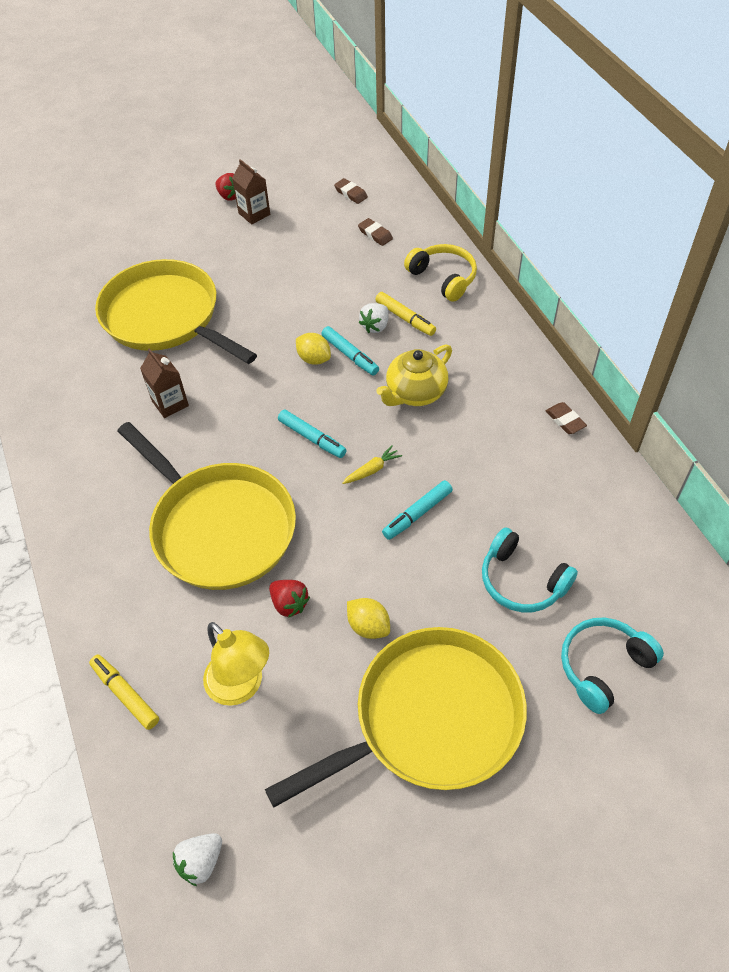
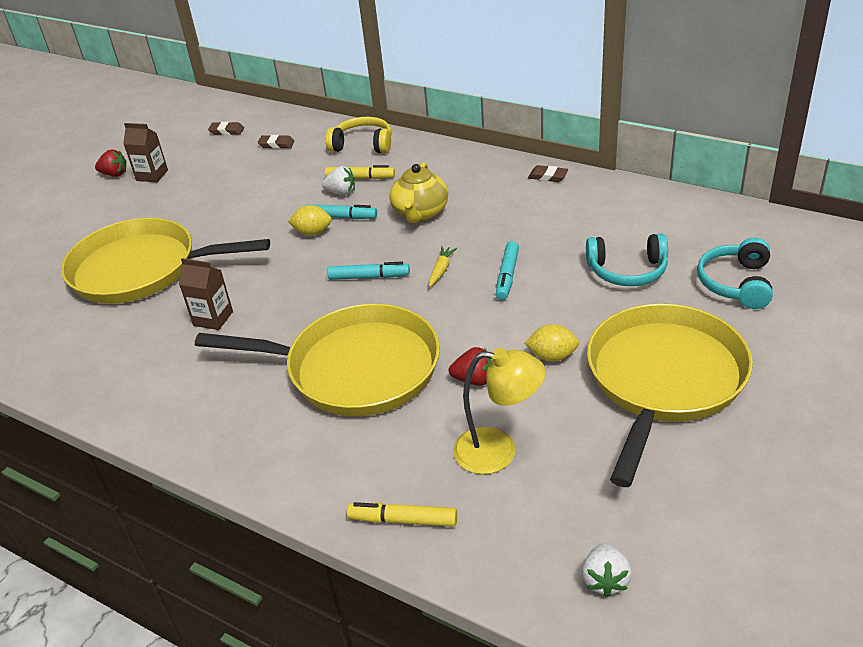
camera: 35 degrees left, 15 degrees down
white strawberry [359,303,389,333] -> white strawberry turned 75 degrees counterclockwise [322,166,355,195]

